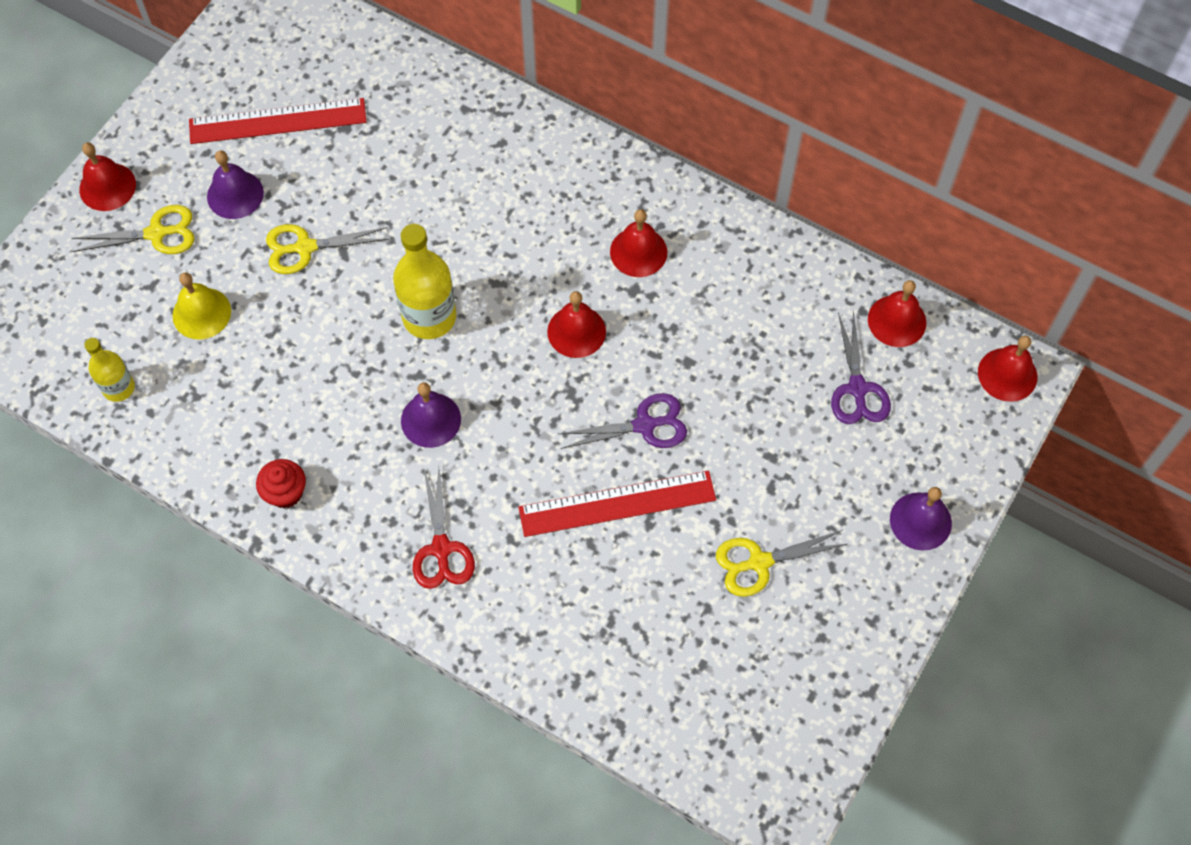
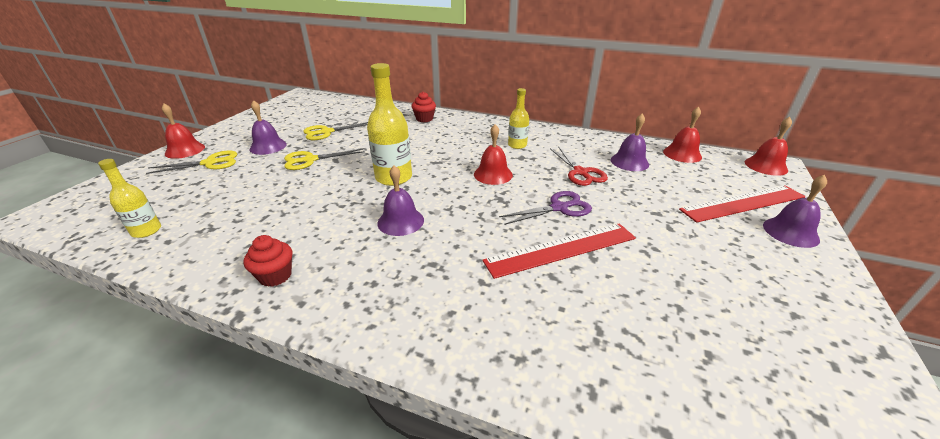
camera: 10 degrees left, 30 degrees down
yellow bell [172,272,231,339] -> none
red ruler [189,98,367,144] -> red ruler moved to [679,185,806,223]
red scissors [413,467,475,589] -> red scissors moved to [550,146,608,186]
red bell [610,209,667,277] -> yellow bottle [508,88,529,149]
yellow scissors [716,530,847,597] -> yellow scissors moved to [303,122,368,140]
purple scissors [831,310,891,424] -> none
none -> red cupcake [411,92,436,122]
none -> purple bell [610,114,649,171]

